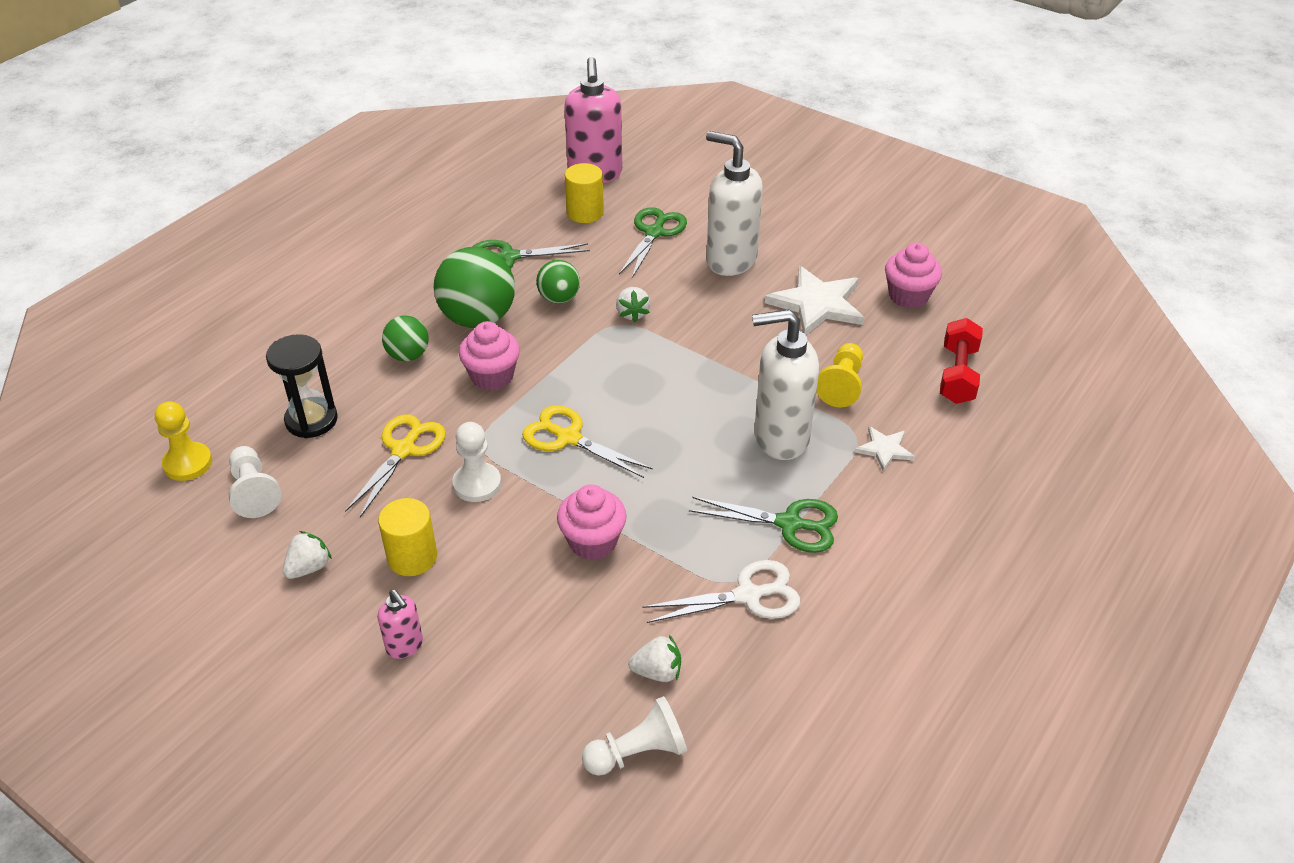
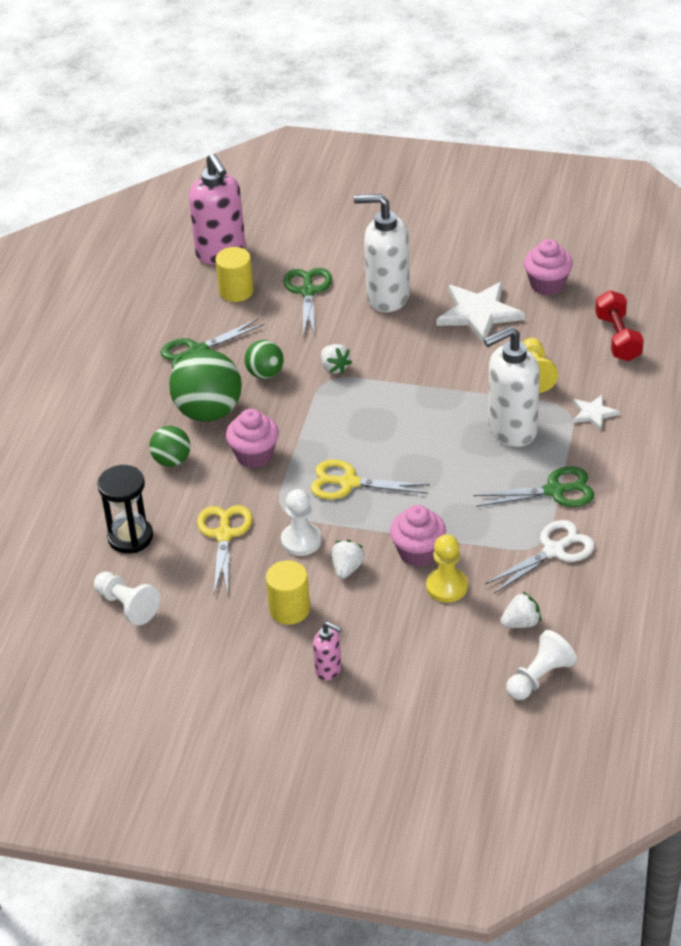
camera: 20 degrees left, 0 degrees up
yellow pawn [155,401,212,481] -> yellow pawn moved to [426,534,468,603]
white strawberry [283,531,332,579] -> white strawberry moved to [332,540,365,579]

